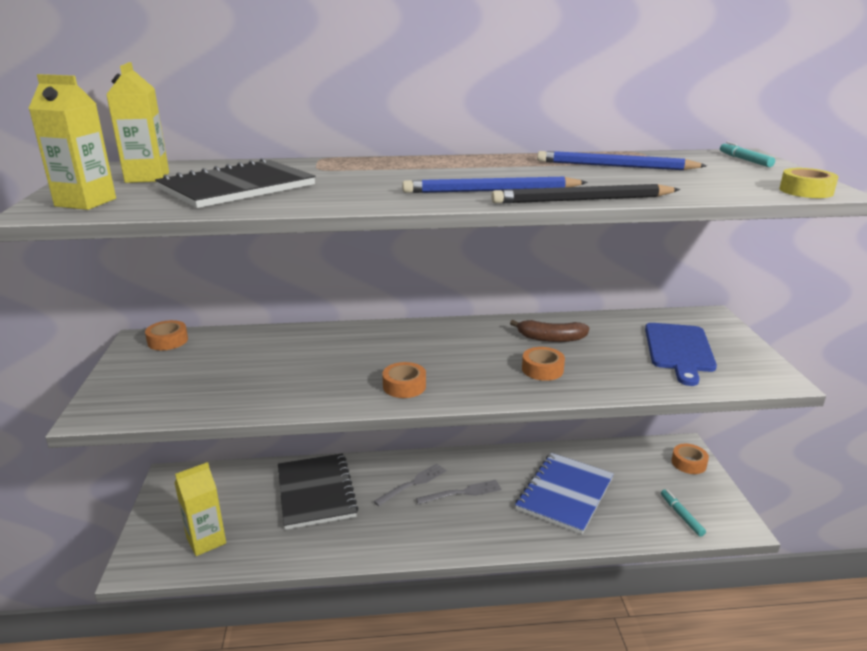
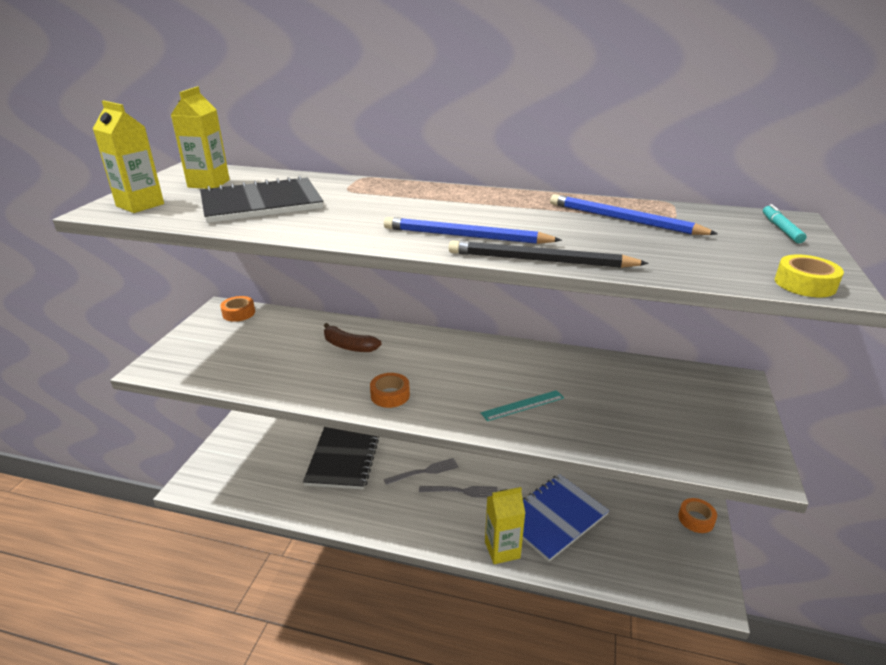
camera: 20 degrees right, 5 degrees up
yellow carton [175,462,226,556] -> yellow carton moved to [485,487,525,564]
brown banana [510,320,589,342] -> brown banana moved to [324,323,382,352]
orange tape [522,347,565,381] -> turquoise ruler [481,390,564,421]
blue cutting board [645,323,717,386] -> none
turquoise marker [661,489,706,537] -> none

